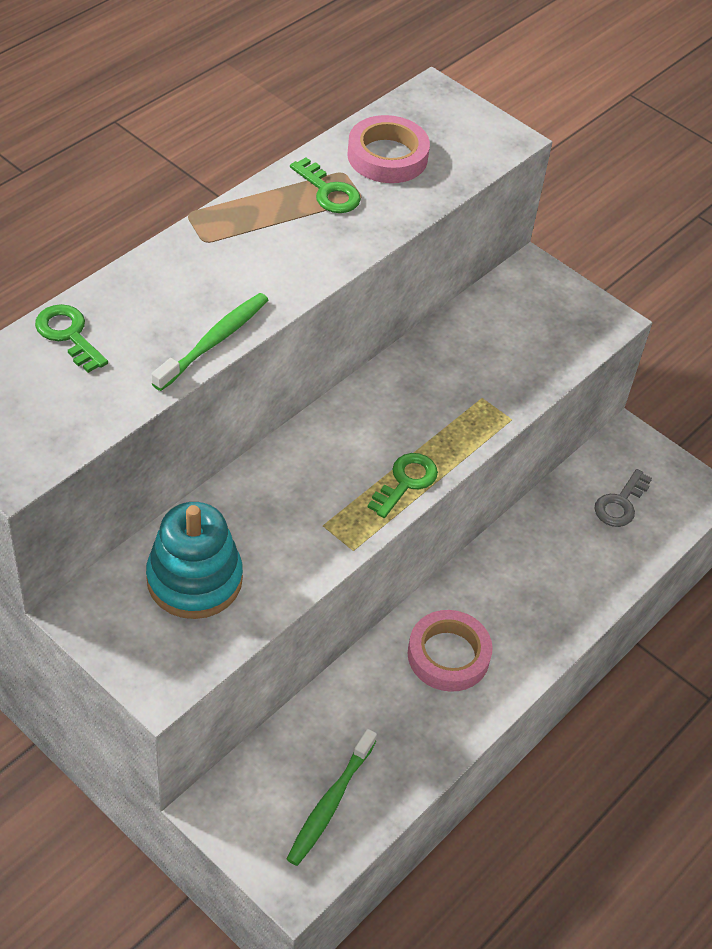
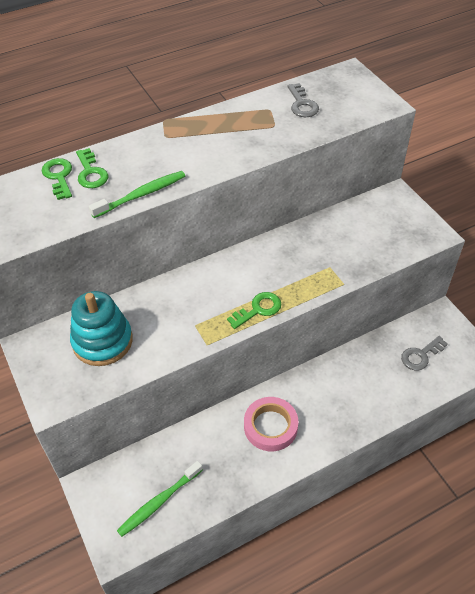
camera: 25 degrees right, 0 degrees up
green key [290,157,361,213] -> green key moved to [76,148,108,188]
pink tape [347,115,430,183] -> grey key [287,83,319,117]

